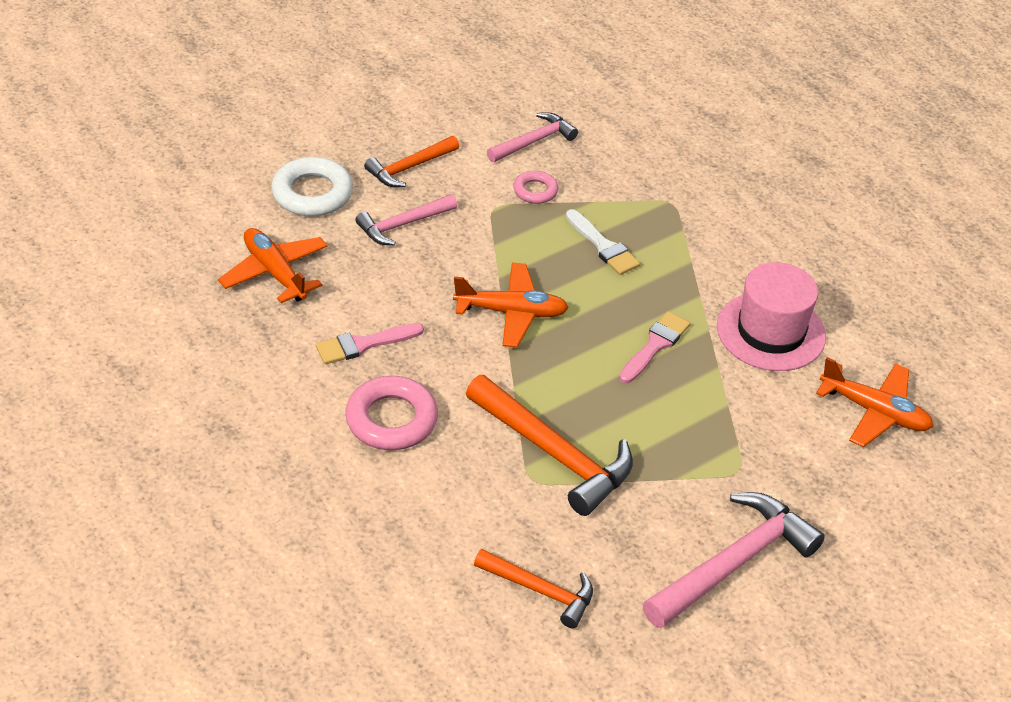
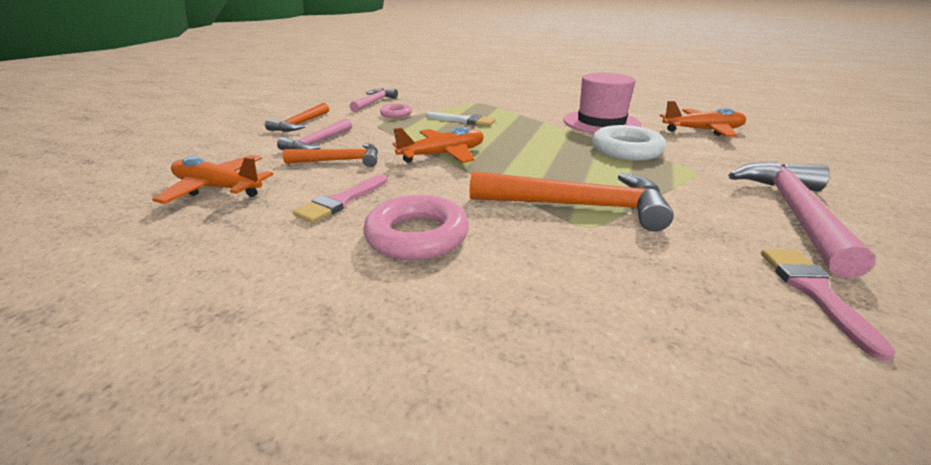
camera: 30 degrees left, 15 degrees down
white ring [271,157,353,216] -> white ring moved to [592,125,666,160]
orange hammer [474,549,593,629] -> orange hammer moved to [283,143,378,167]
pink brush [619,311,691,383] -> pink brush moved to [761,249,896,361]

